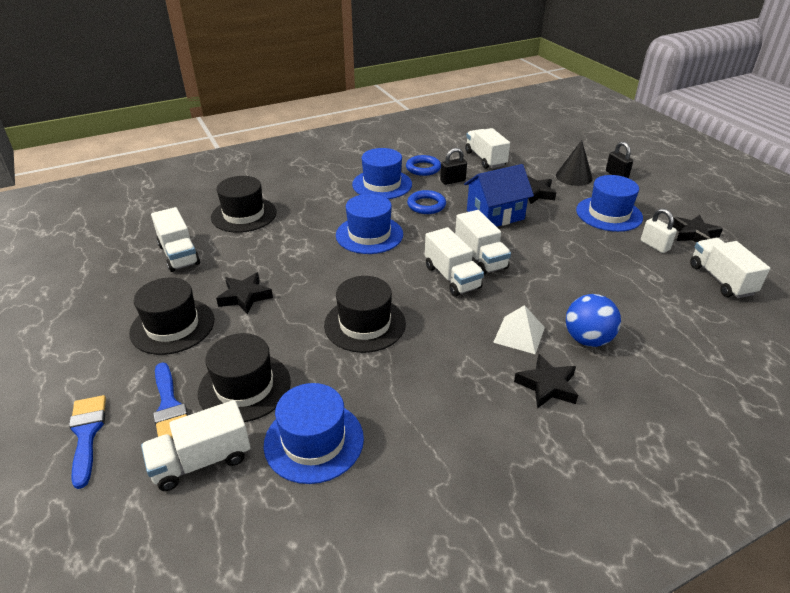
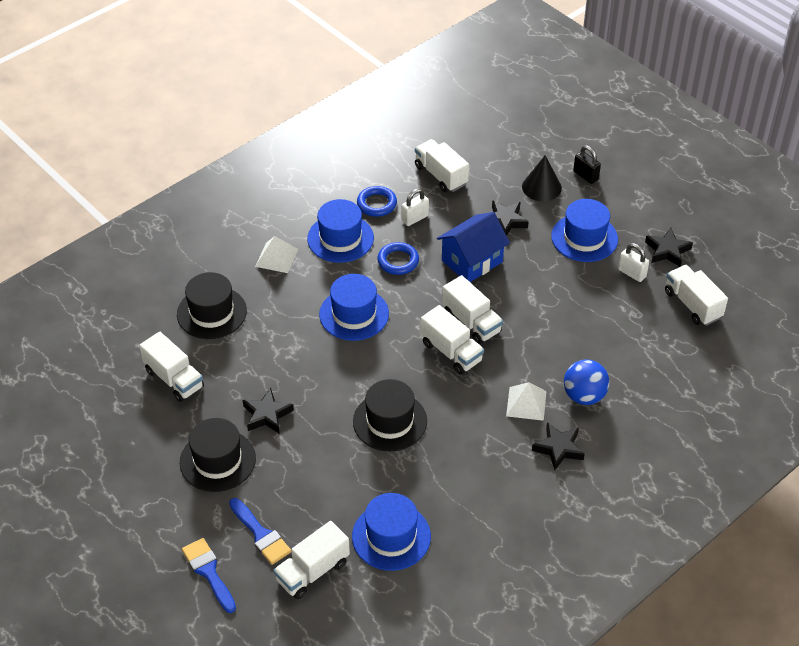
camera: 15 degrees left, 10 degrees up
black hat [198,333,291,422] -> none
black padlock [440,148,467,185] -> white padlock [401,189,429,226]
none -> white pyramid [255,236,298,273]

